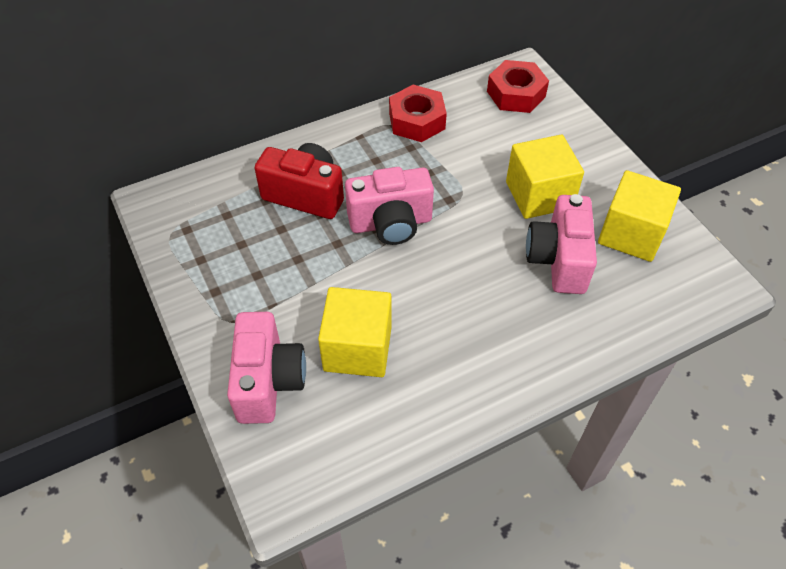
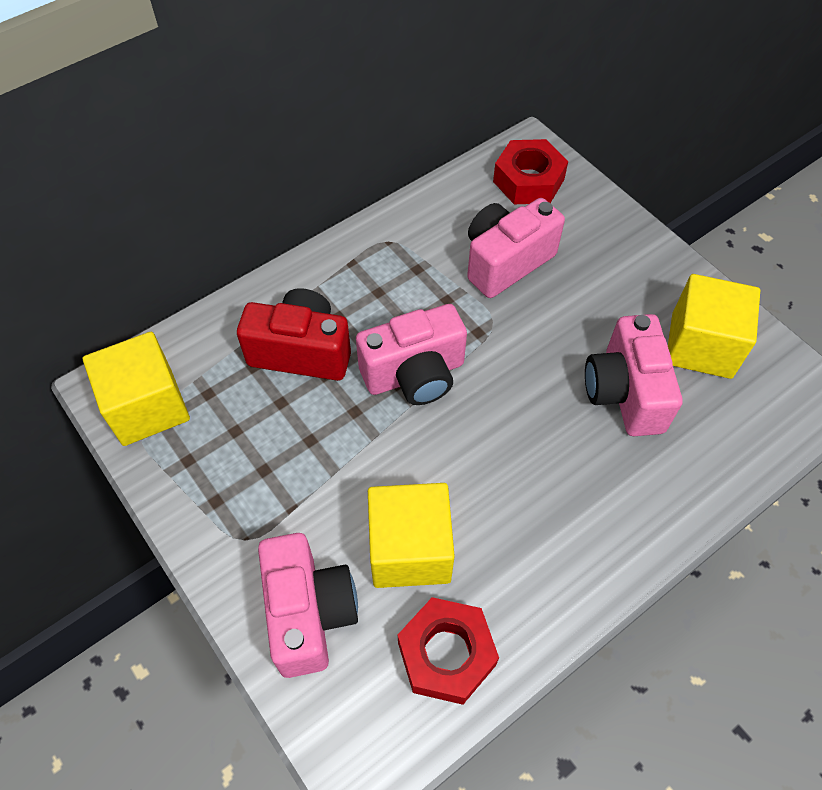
camera: 10 degrees left, 5 degrees up
red nut [389,85,447,142] -> red nut moved to [398,597,499,705]
yellow cube [506,135,584,219] -> yellow cube moved to [83,332,190,446]
none -> pink camera [467,198,565,298]

